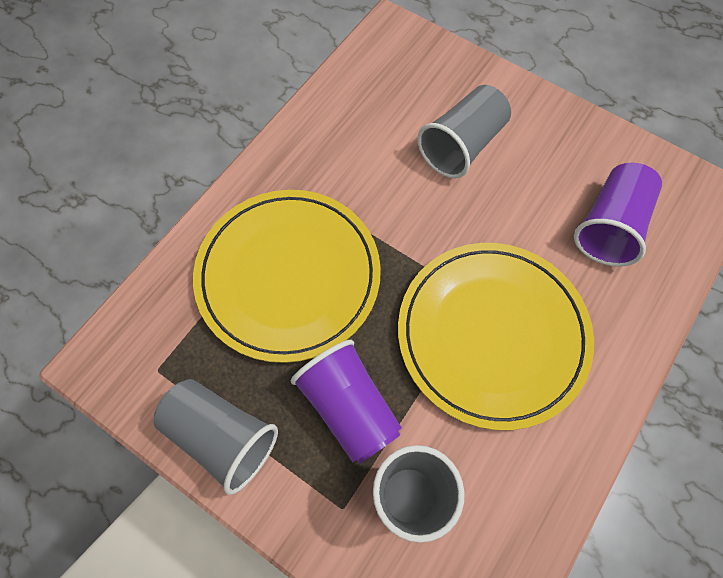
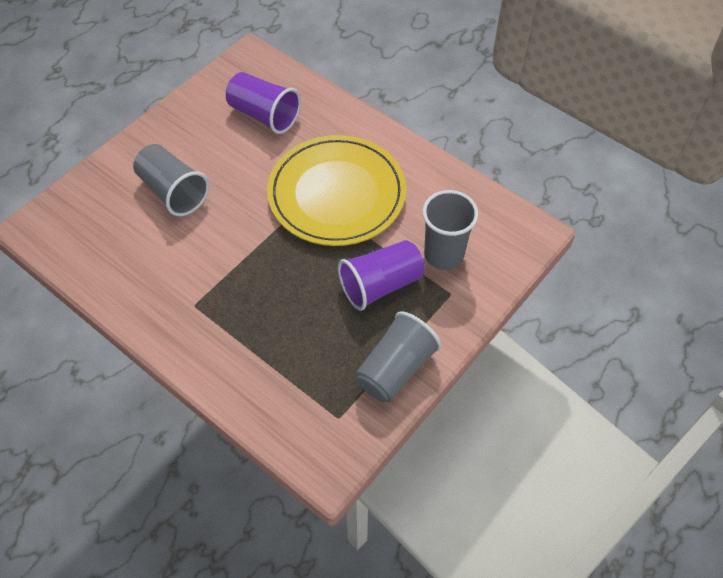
camera: 85 degrees left, 10 degrees down
yellow plate [193,190,381,363] -> none

